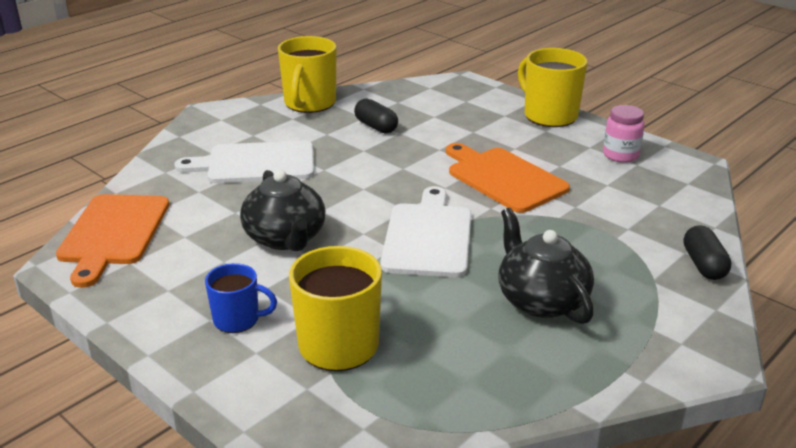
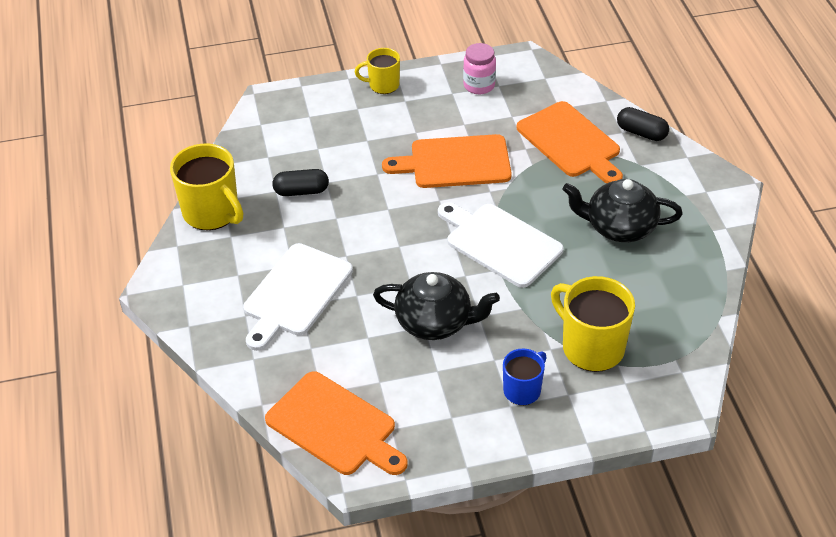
camera: 55 degrees left, 15 degrees up
yellow mug [518,48,587,127] -> yellow mug [355,48,400,94], size x0.59
none -> orange cutting board [517,101,623,184]

